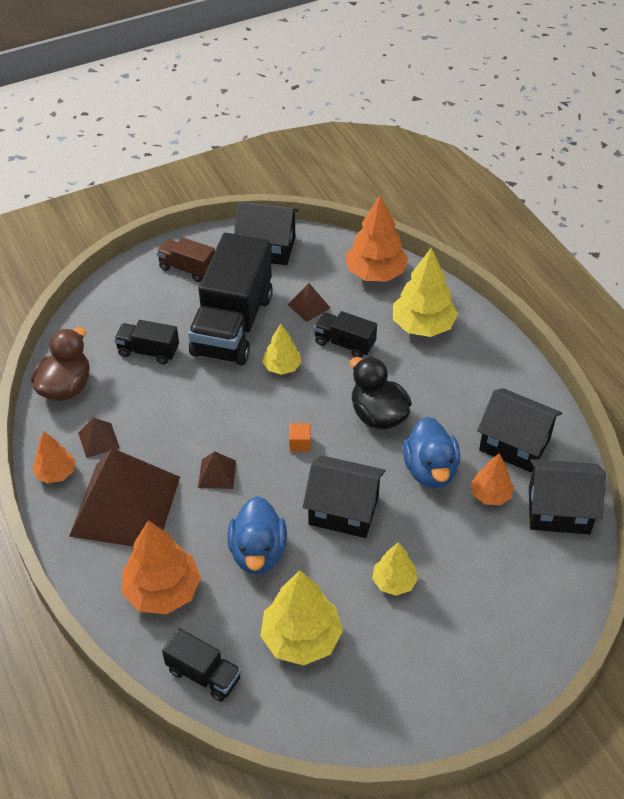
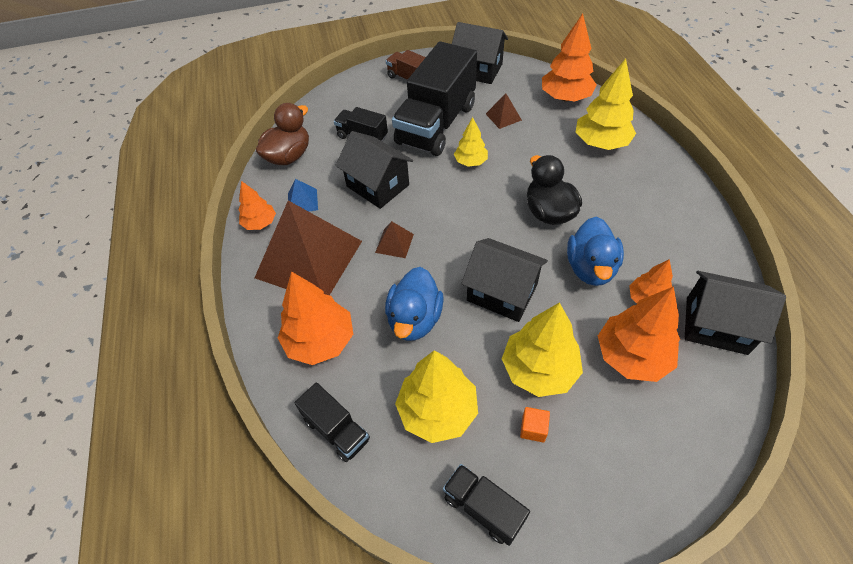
camera: 15 degrees right, 5 degrees up
brown pyramid [78,418,120,458] -> blue pyramid [288,179,318,212]
orange cube [289,423,311,452] -> orange cube moved to [520,407,550,442]
black truck [314,311,377,358] -> black truck moved to [443,464,530,546]
yellow tree [372,542,418,596] -> yellow tree [502,302,583,397], size x1.72
black house [477,388,562,473] -> black house moved to [335,131,413,209]
none -> orange tree [598,286,680,382]

